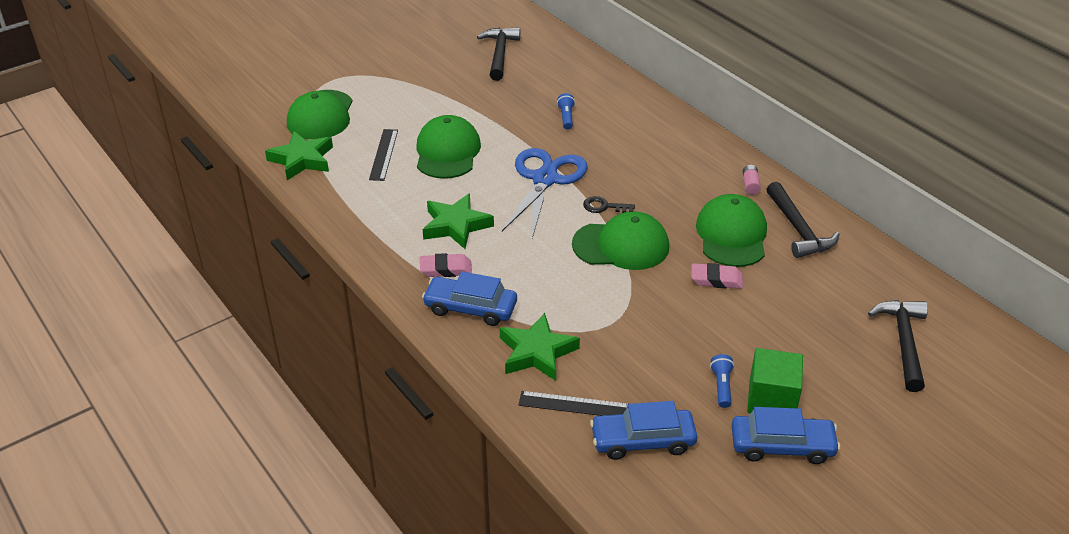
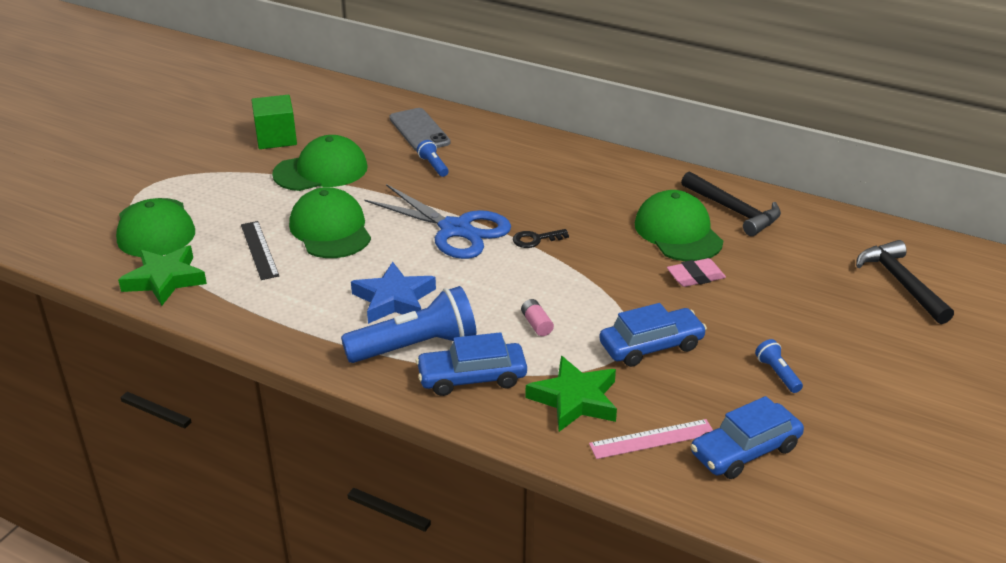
camera: 25 degrees left, 5 degrees down
pink eraser [420,253,472,277] -> blue flashlight [341,286,476,363]
green star [423,193,494,249] -> blue star [351,262,436,324]
black hammer [477,27,520,81] -> none
blue scissors [502,148,588,238] -> blue scissors turned 135 degrees clockwise [365,184,511,259]
black ruler [519,391,628,416] -> pink ruler [589,419,713,459]
green cap [572,211,669,270] -> green cap moved to [272,135,368,191]
blue car [731,407,840,464] -> blue car moved to [599,303,707,367]
pink battery [742,165,761,195] -> pink battery moved to [521,299,554,336]
green cube [747,348,803,413] -> green cube moved to [252,95,297,149]
none -> grey phone [389,108,450,151]

